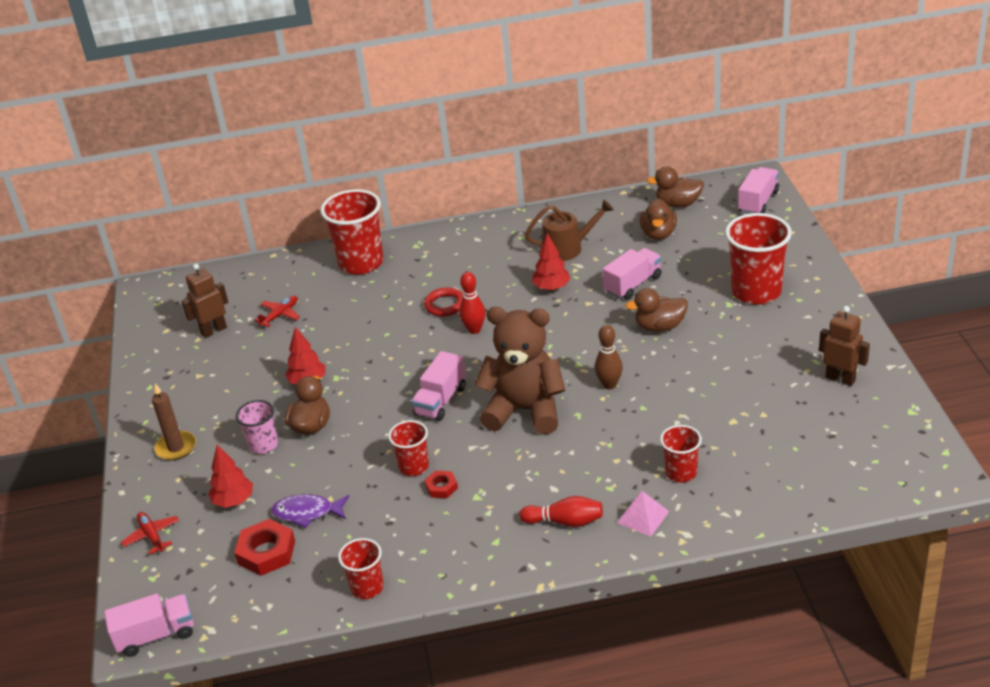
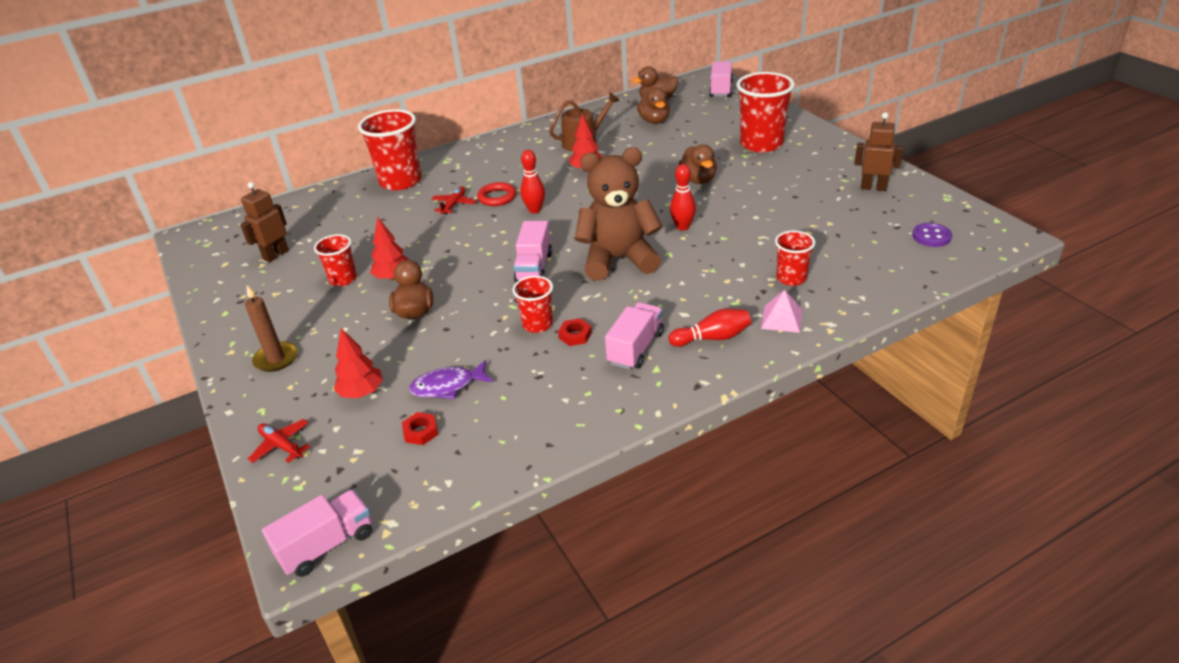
camera: 20 degrees left, 0 degrees up
red nut [235,519,295,576] -> red nut [402,412,438,445], size x0.56
pink cup [236,400,278,454] -> none
red plane [254,296,300,327] -> red plane moved to [432,186,476,215]
red cup [338,538,384,599] -> red cup moved to [314,234,357,286]
brown bowling pin [595,325,623,389] -> red bowling pin [670,164,696,231]
pink truck [603,248,662,300] -> pink truck moved to [605,302,664,370]
brown duck [625,288,688,332] -> brown duck turned 75 degrees counterclockwise [679,144,717,184]
none -> purple button [912,223,952,247]

